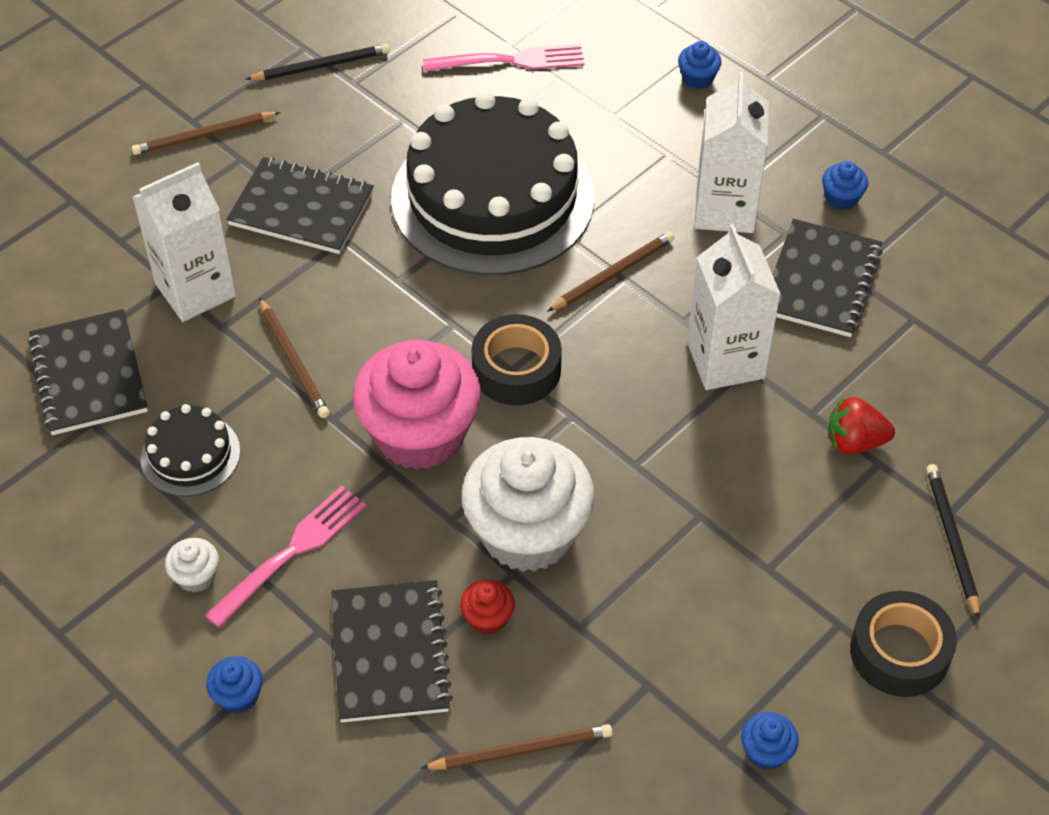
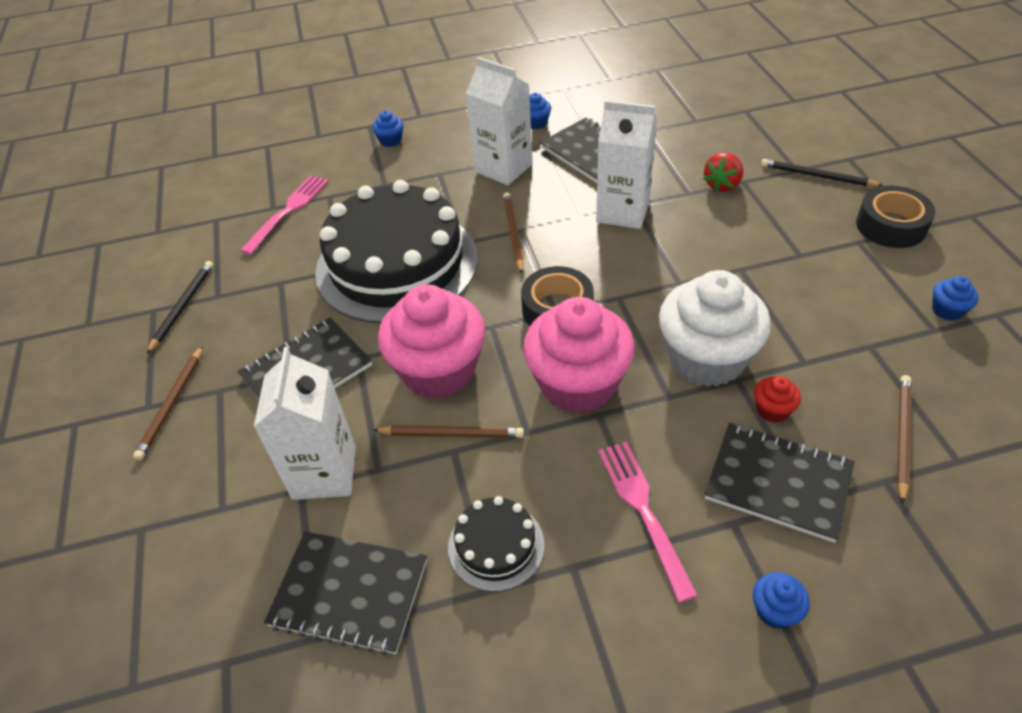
camera: 55 degrees left, 5 degrees down
white cupcake [165,538,219,593] -> none
none -> pink cupcake [378,284,485,399]

